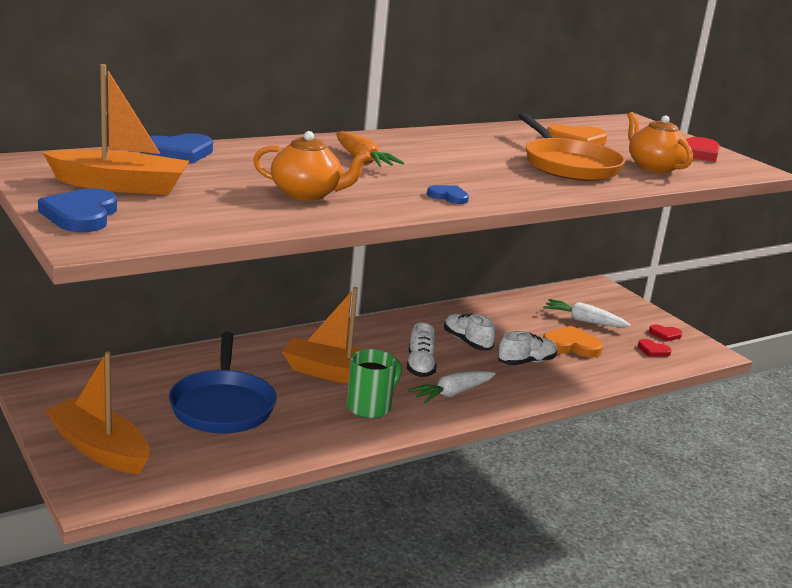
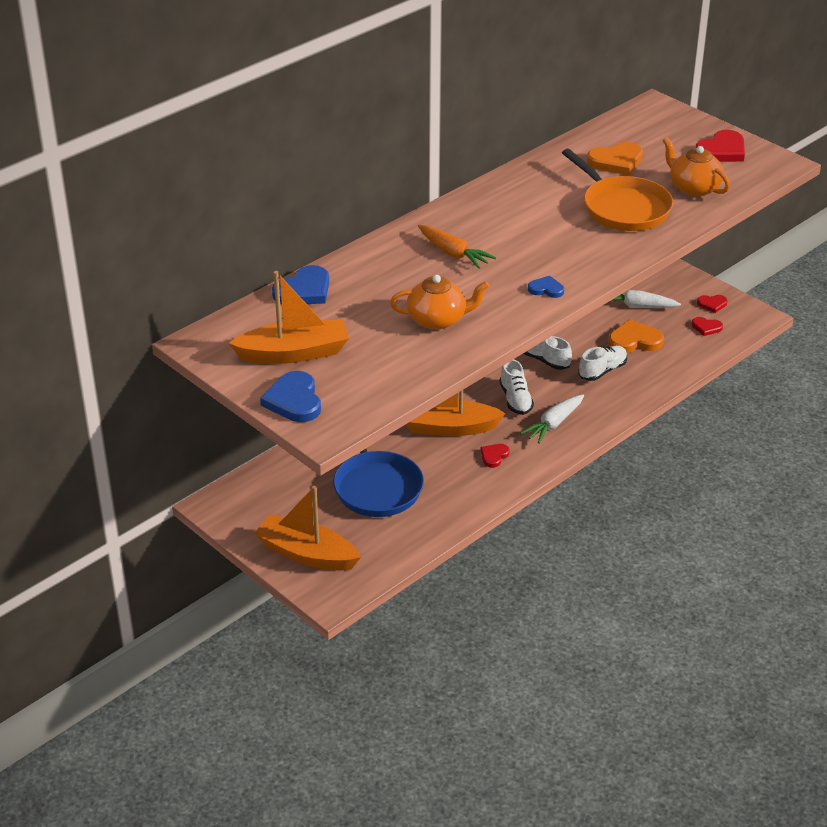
camera: 10 degrees left, 15 degrees up
green mug [347,349,402,418] -> red heart [480,444,510,468]

